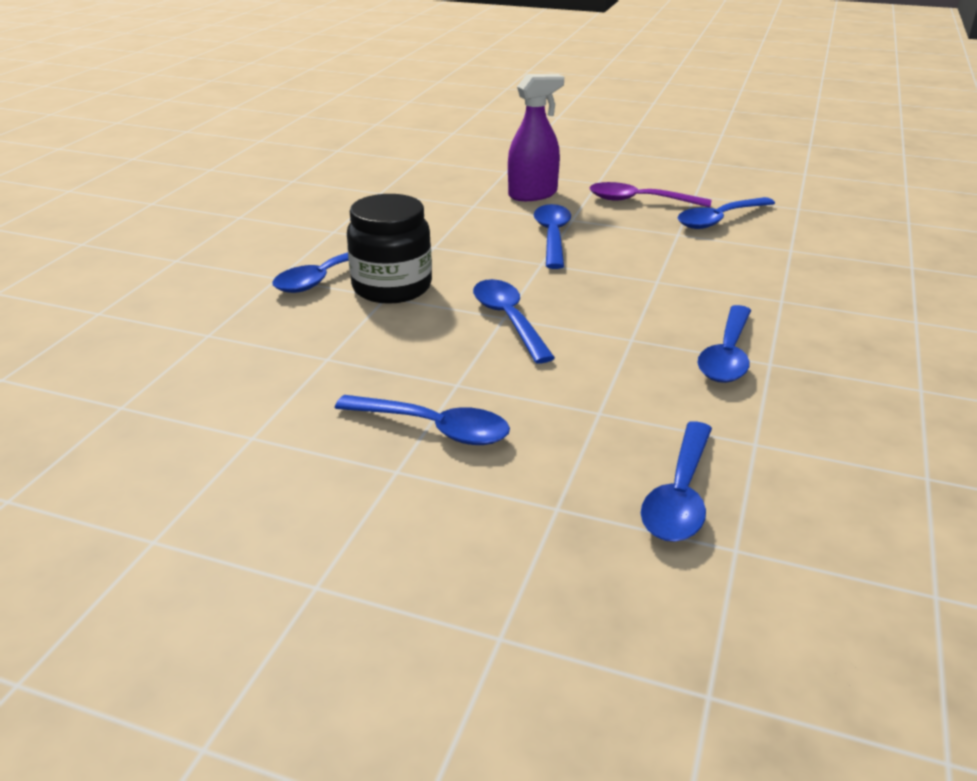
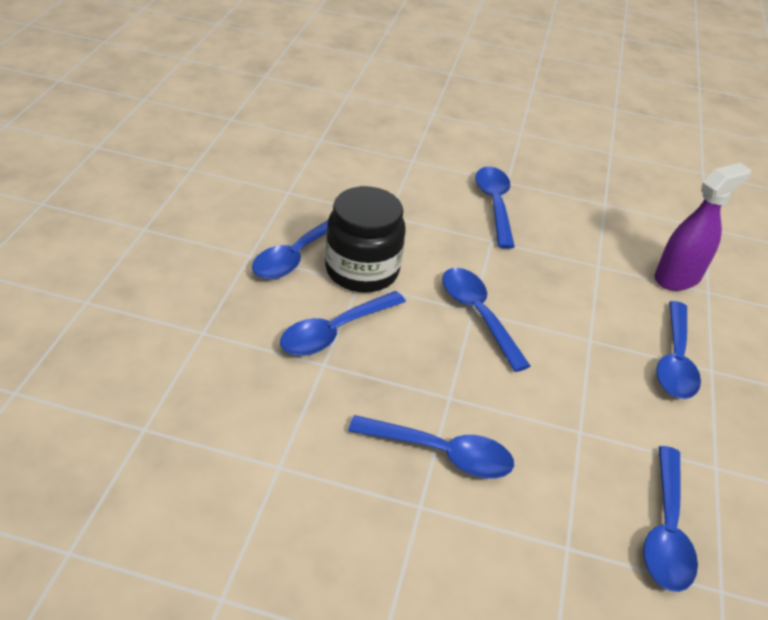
camera: 10 degrees left, 10 degrees up
purple spray bottle [508,74,564,201] -> purple spray bottle moved to [655,163,751,291]
purple spoon [589,182,711,208] -> none
blue spoon [677,197,775,229] -> blue spoon moved to [280,291,406,356]

